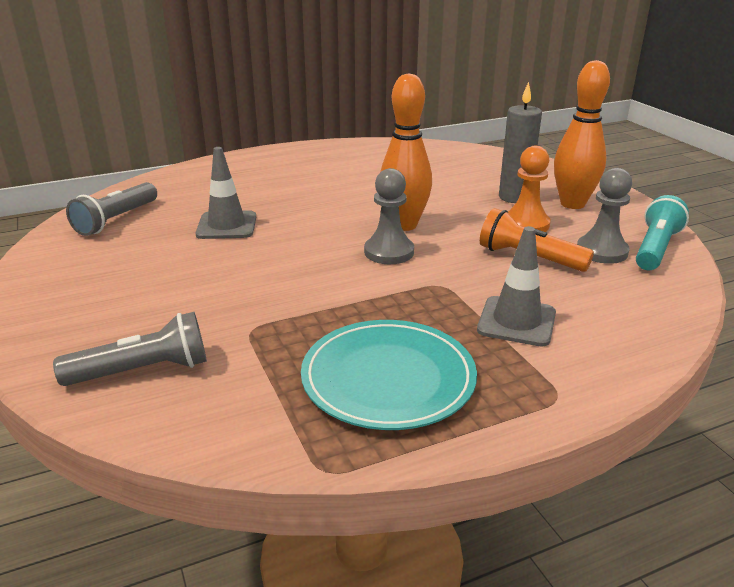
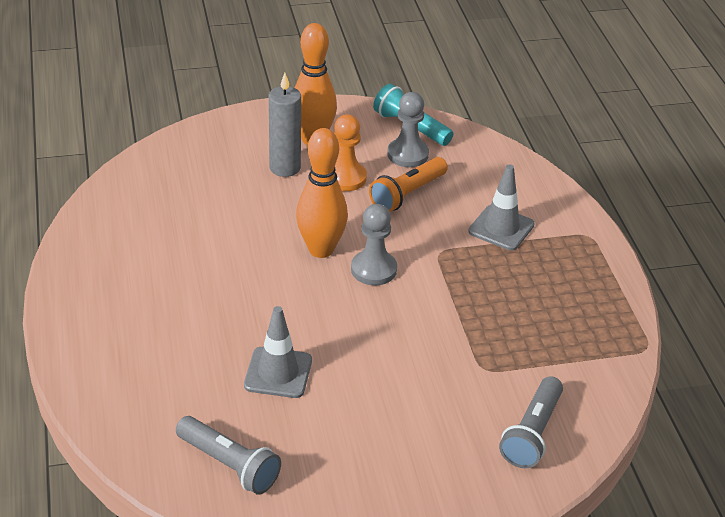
camera: 80 degrees left, 10 degrees up
grey flashlight [53,312,207,386] -> grey flashlight turned 150 degrees counterclockwise [499,376,563,468]
turquoise plate [301,320,477,430] -> none

